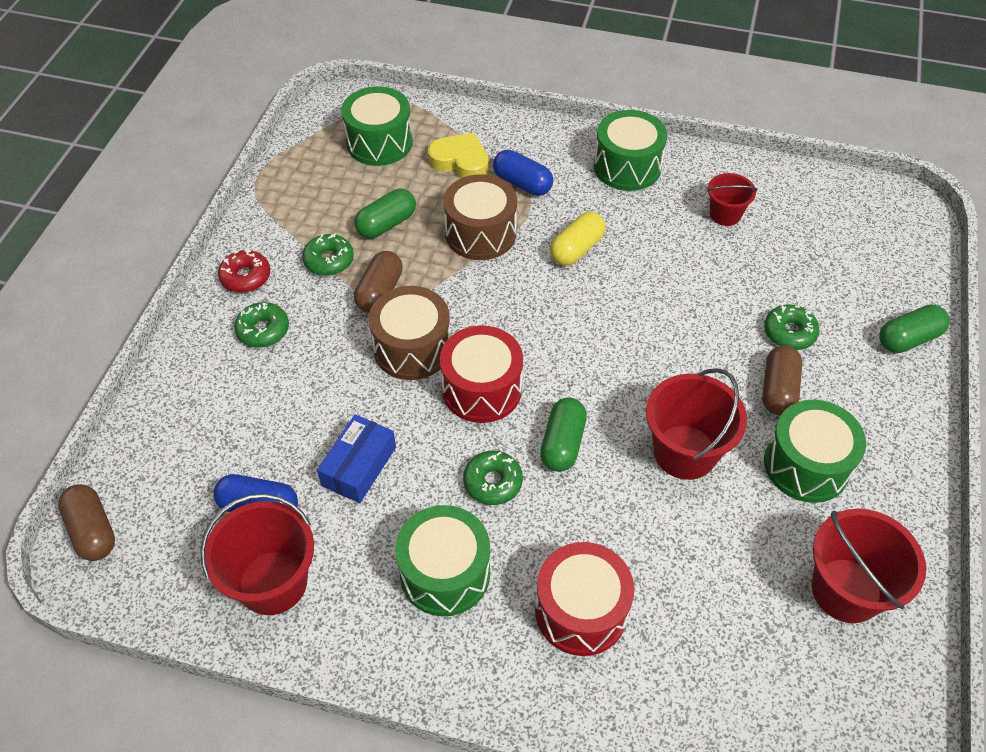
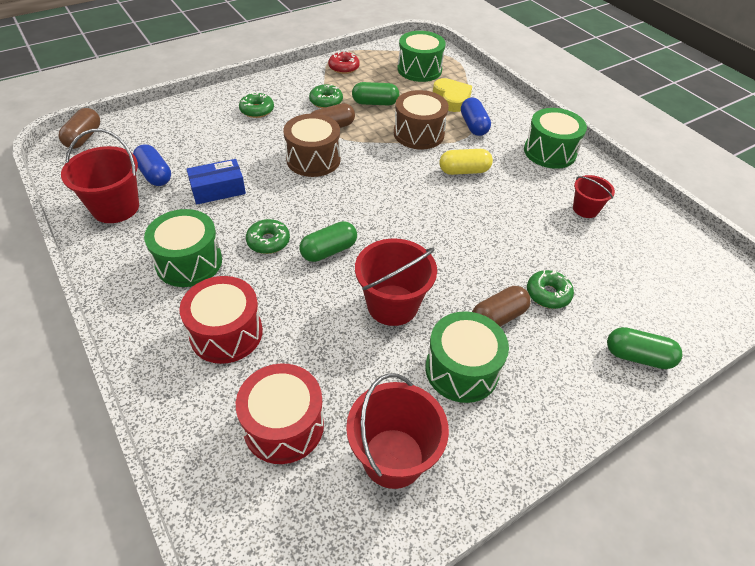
camera: 40 degrees right, 5 degrees down
red donut [218,250,270,293] -> red donut moved to [328,51,360,74]
red drum [440,326,523,423] -> red drum moved to [236,363,324,464]

